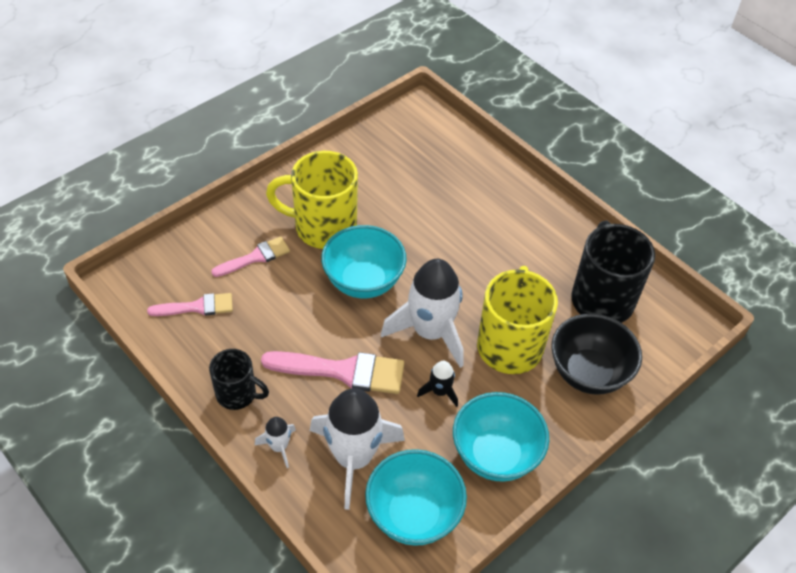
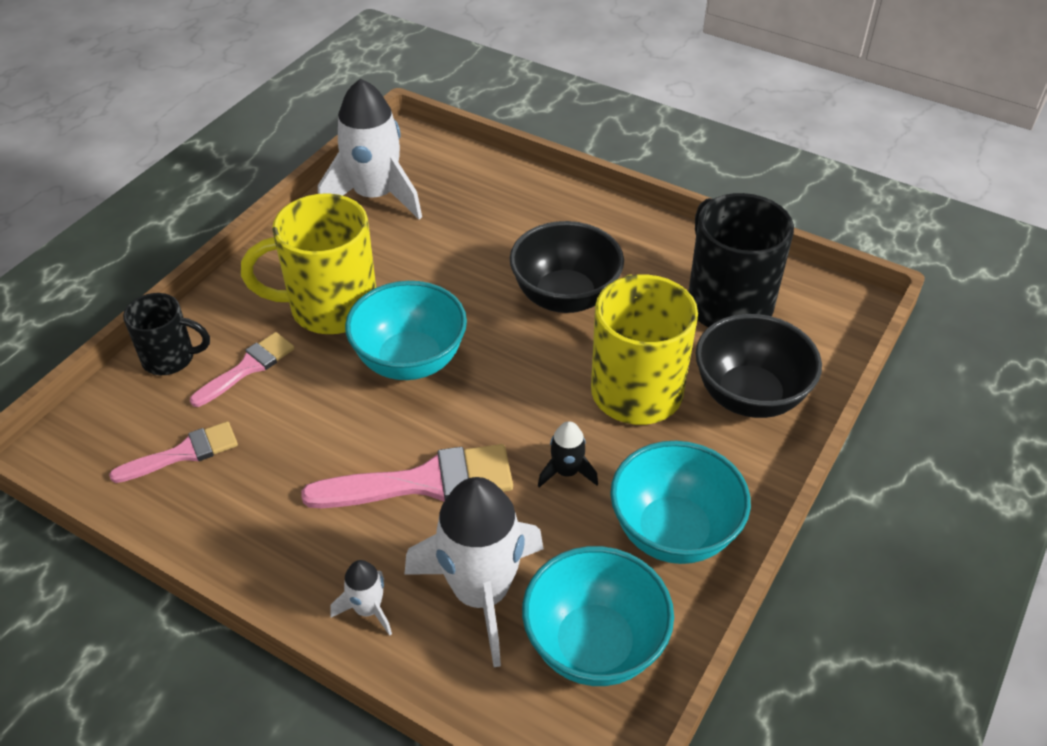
camera: 15 degrees left, 5 degrees down
black mug [209,349,269,410] -> black mug moved to [123,293,210,375]
white rocket [381,259,464,368] -> white rocket moved to [318,78,422,220]
none -> black bowl [510,221,624,313]

